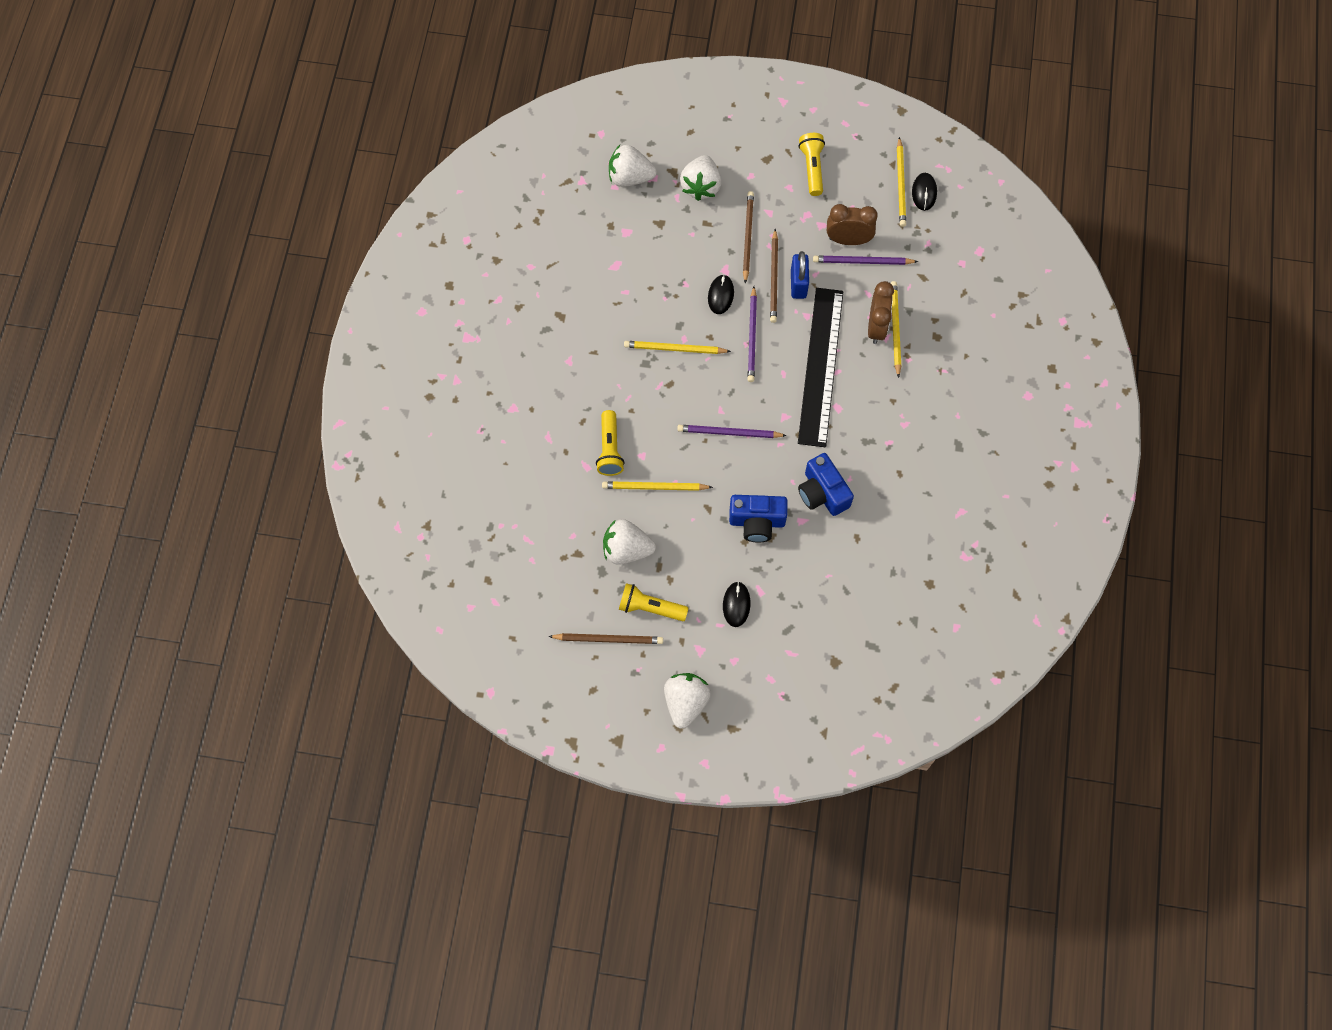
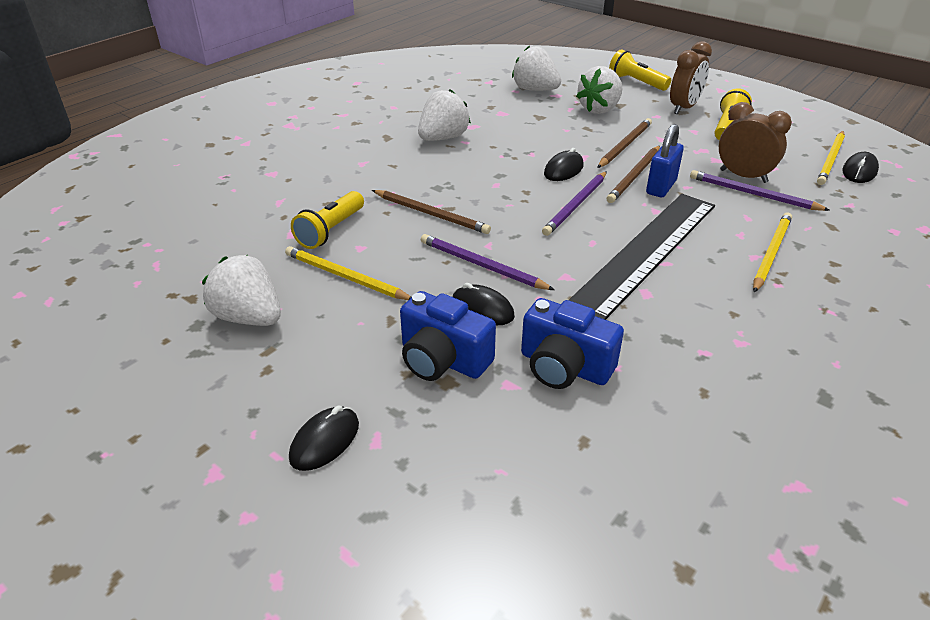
camera: 30 degrees right, 30 degrees down
brown pencil [548,633,663,644] -> brown pencil moved to [372,190,491,234]
yellow flashlight [619,583,688,621] -> yellow flashlight moved to [609,49,671,91]
yellow pencil [624,341,731,354] -> none
white strawberry [664,673,711,729] -> white strawberry moved to [418,89,471,141]
blue camera [798,453,854,516] -> blue camera turned 60 degrees counterclockwise [521,298,624,389]
brown clock [868,281,894,344] -> brown clock moved to [670,41,712,114]
none -> black mouse [453,283,515,325]

